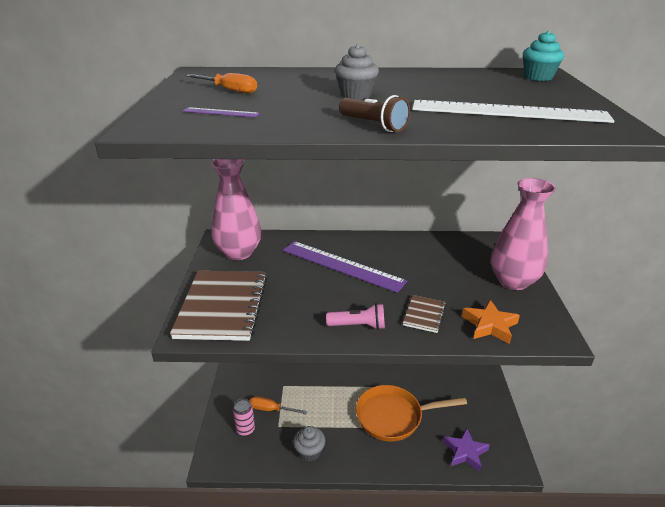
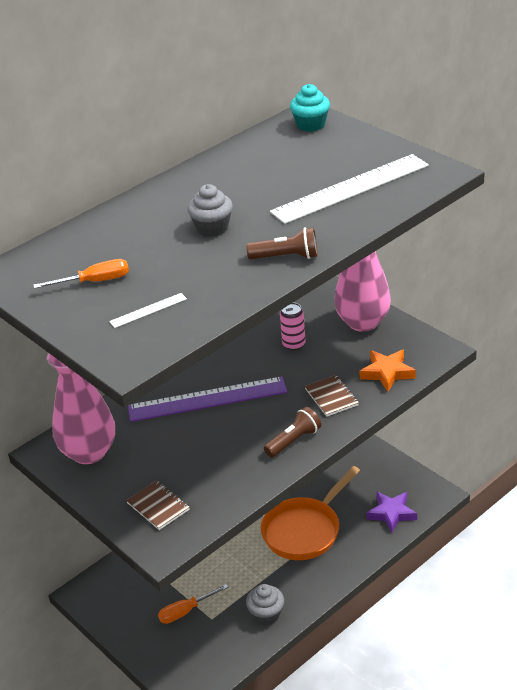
camera: 40 degrees left, 5 degrees up
brown notebook [170,271,267,341] -> brown notebook [126,481,190,530], size x0.46
purple ruler [182,107,260,117] -> white ruler [109,293,187,328]
pink can [233,399,255,436] -> pink can moved to [280,303,306,350]
pink flashlight [326,303,385,330] -> brown flashlight [264,407,321,457]

